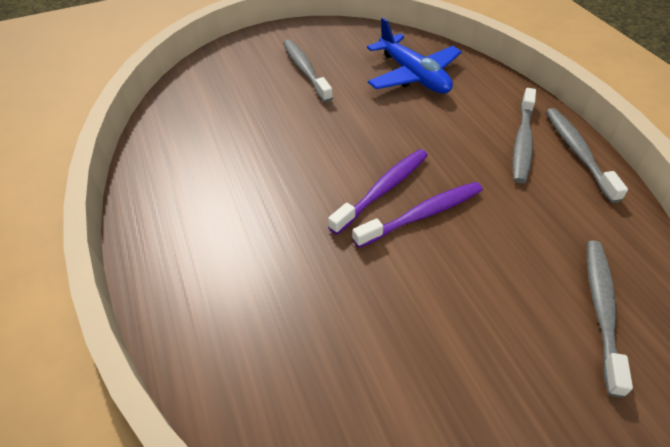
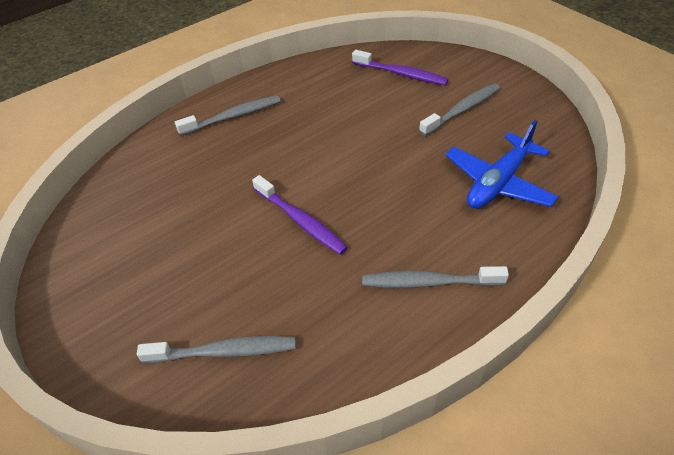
camera: 75 degrees right, 0 degrees up
purple toothbrush [328,149,428,235] -> purple toothbrush moved to [352,50,448,86]
grey toothbrush [546,108,628,203] -> grey toothbrush moved to [175,95,281,136]

